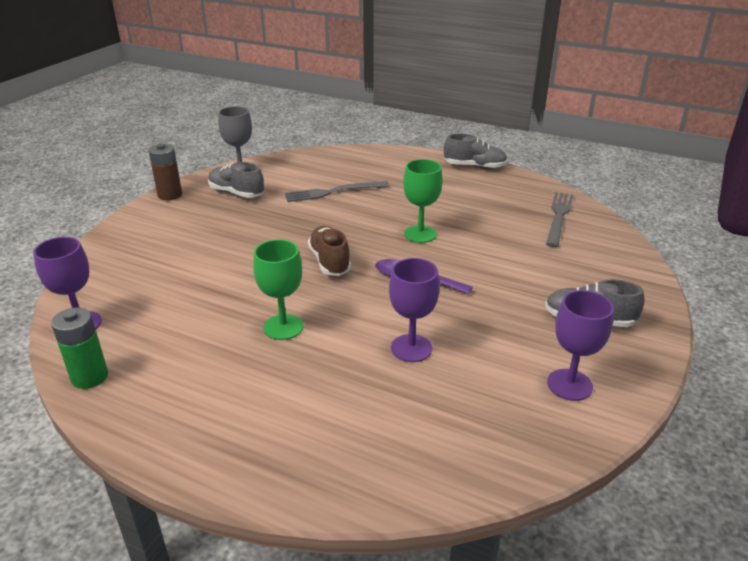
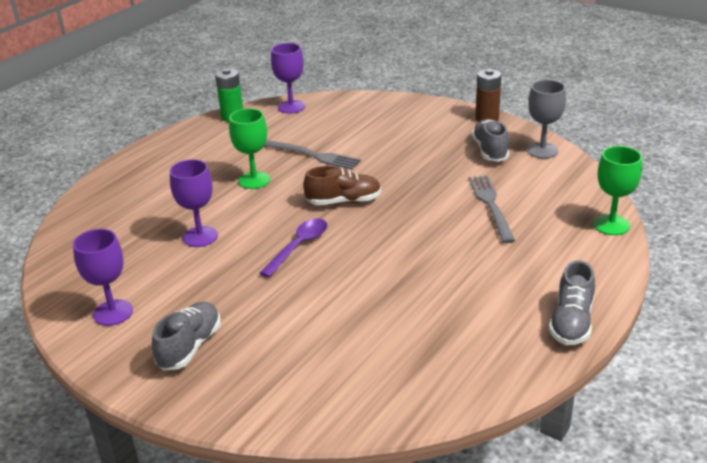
camera: 100 degrees right, 0 degrees up
grey shoe [208,162,264,198] -> grey shoe turned 45 degrees counterclockwise [472,119,509,162]
green goblet [403,159,443,243] -> green goblet moved to [593,146,642,235]
grey fork [546,192,573,247] -> grey fork moved to [264,140,361,170]

